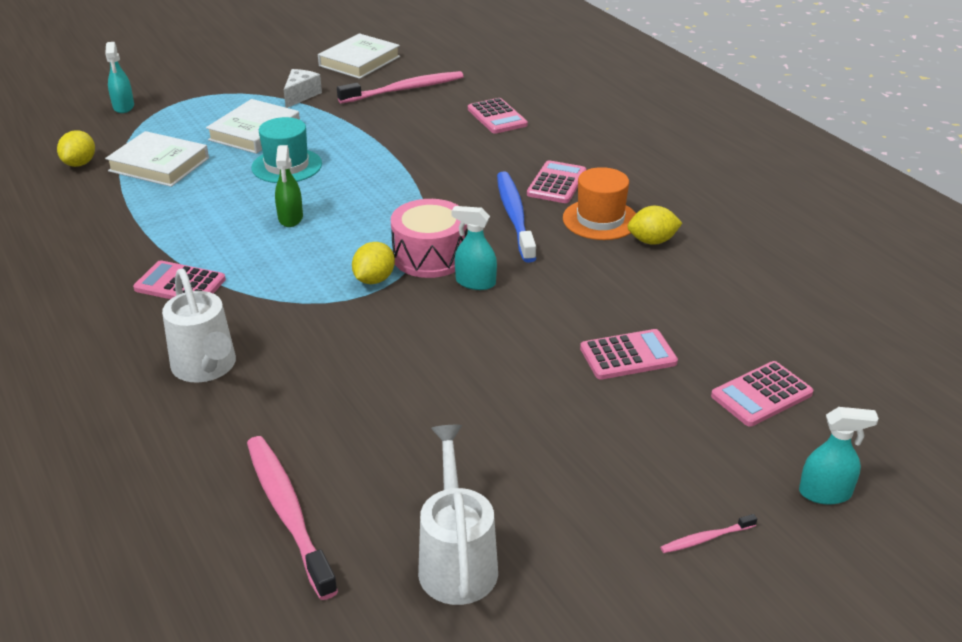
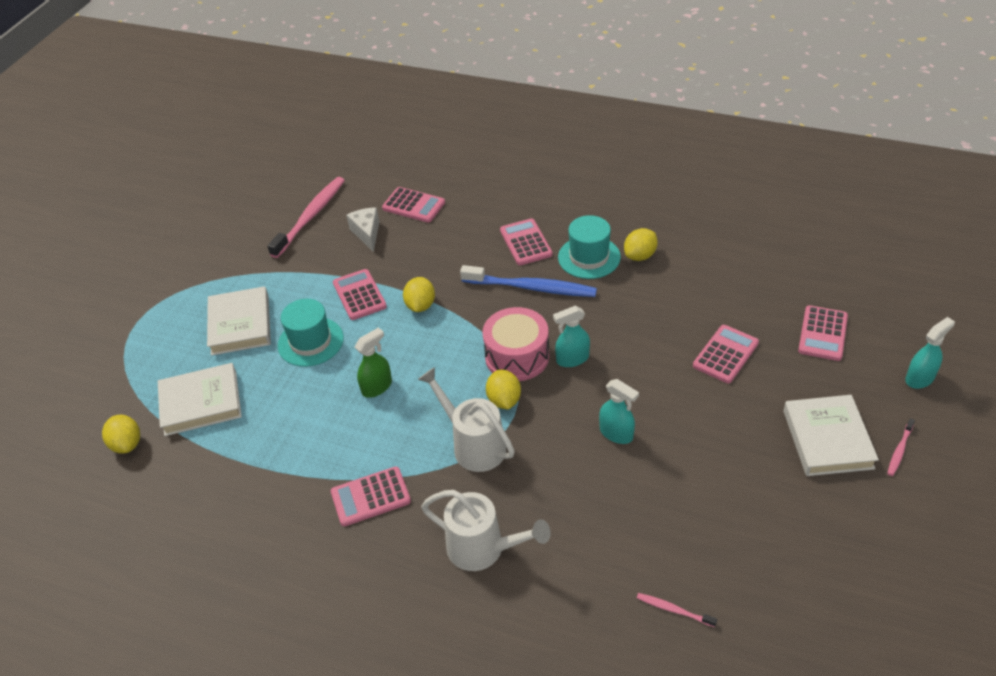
camera: 35 degrees left, 10 degrees up
turquoise spray bottle [105,42,134,113] -> turquoise spray bottle moved to [599,379,639,444]
pink toothbrush [247,436,338,600] -> pink toothbrush [637,593,717,627], size x0.45
green spray bottle [275,145,303,227] -> green spray bottle turned 90 degrees counterclockwise [355,327,392,398]
white cheese [284,69,322,108] -> white cheese moved to [346,207,379,252]
white book [318,33,400,79] -> white book moved to [783,395,879,476]
white watering can [418,425,498,605] -> white watering can moved to [418,367,515,472]
blue toothbrush [497,171,536,263] -> blue toothbrush turned 150 degrees clockwise [460,265,597,297]
orange hat [563,167,636,240] -> turquoise hat [558,215,621,279]
none -> pink calculator [333,269,387,320]
none -> yellow lemon [403,277,435,312]

